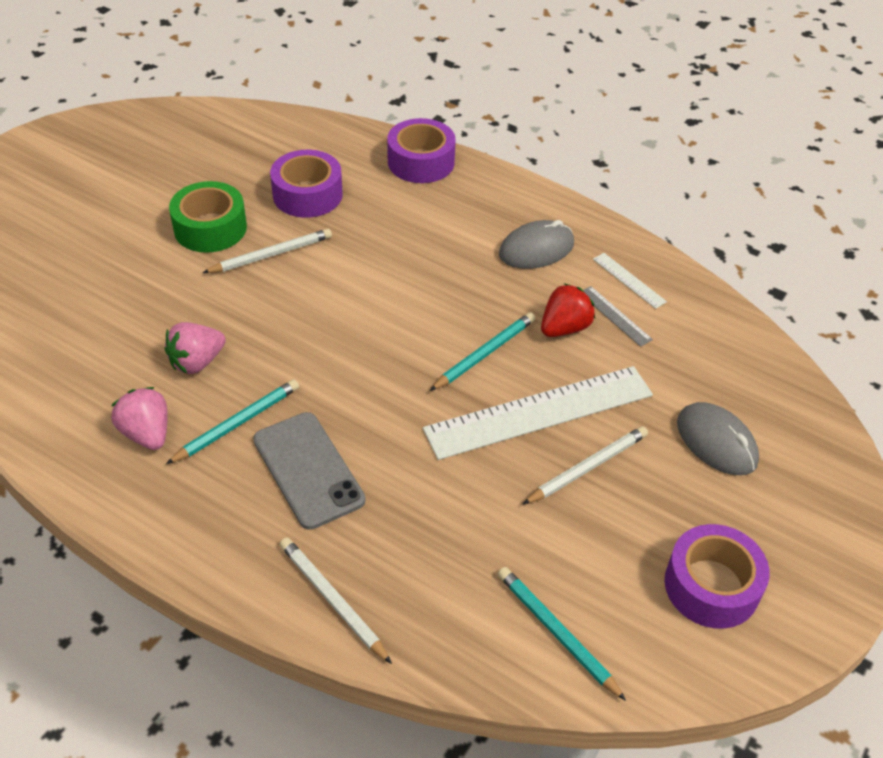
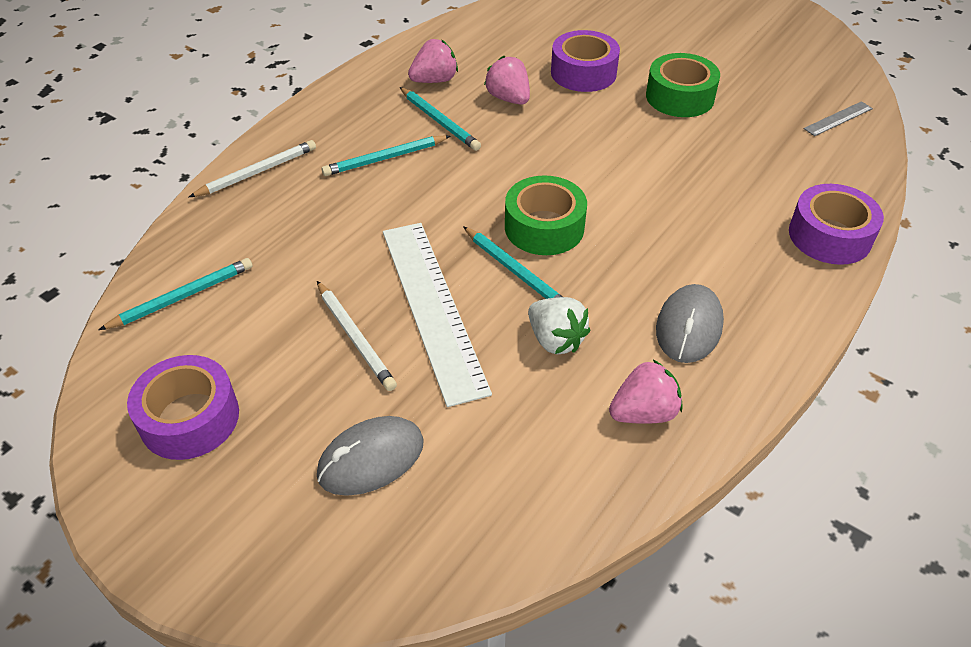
camera: 95 degrees right, 0 degrees up
white pencil [202,229,332,273] -> none
grey phone [253,412,365,530] -> turquoise pencil [322,135,450,176]
purple tape [270,150,343,218] -> purple tape moved to [551,30,620,92]
grey mouse [499,220,574,269] -> grey mouse turned 45 degrees clockwise [656,284,724,363]
red strawberry [541,283,595,337] -> white strawberry [528,297,591,354]
grey ruler [583,286,653,347] -> grey ruler moved to [804,101,873,136]
white ruler [593,253,667,309] -> pink strawberry [609,360,683,424]
none -> green tape [505,175,587,255]

